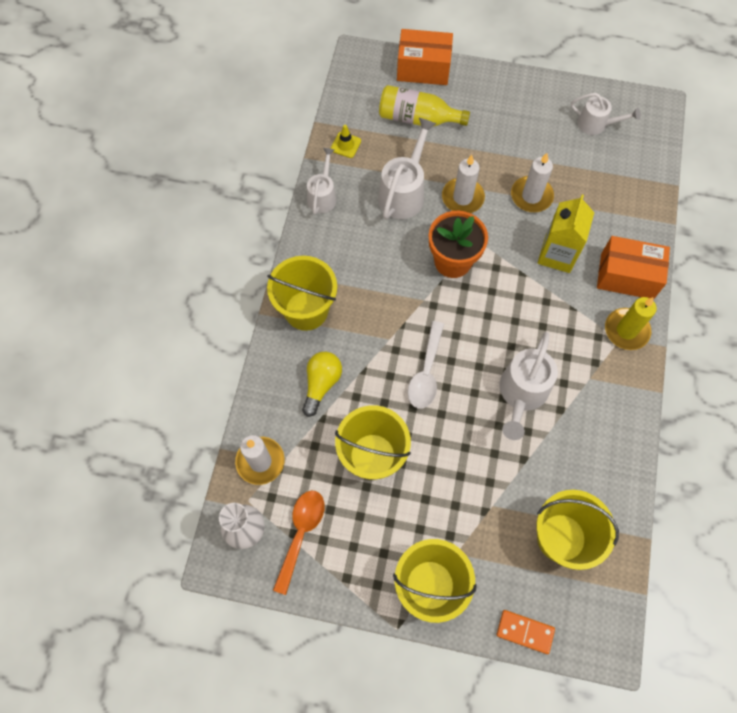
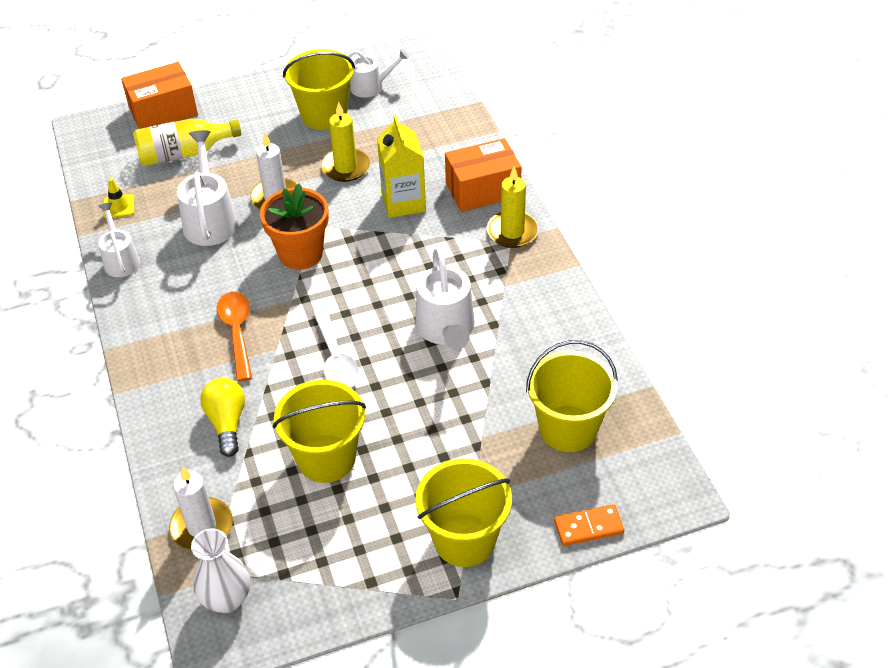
camera: 30 degrees left, 20 degrees down
yellow bucket [267,256,337,331] -> yellow bucket moved to [283,49,355,130]
orange spoon [273,491,325,595] -> orange spoon moved to [217,292,252,382]
white candle [511,153,554,212] -> yellow candle [321,102,370,182]

